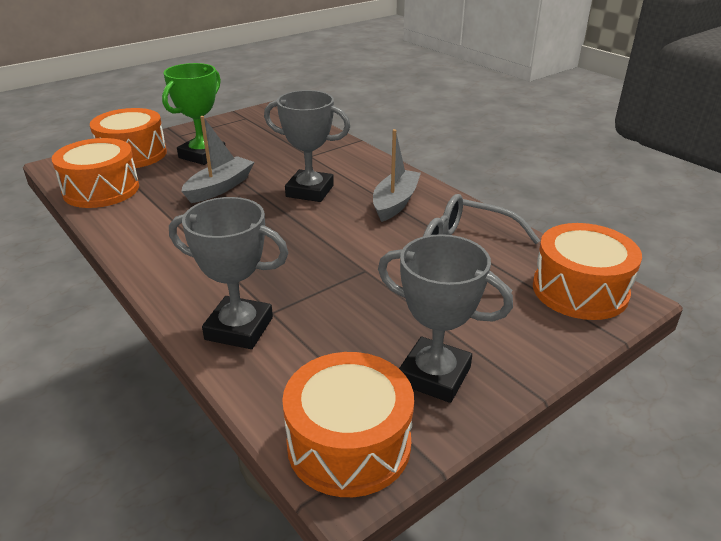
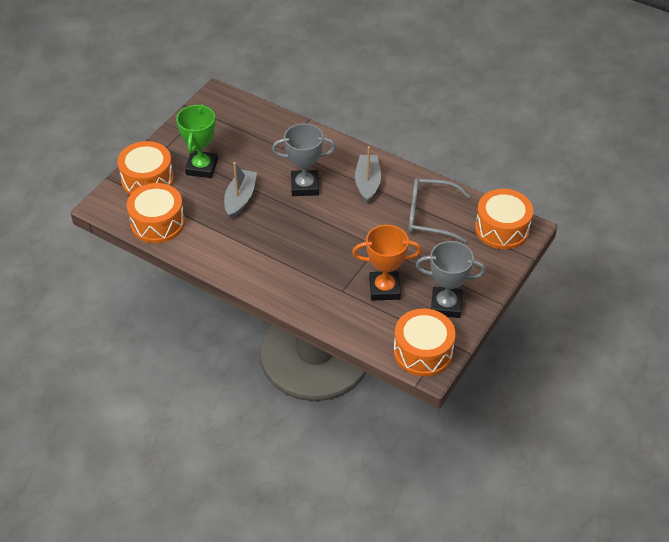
camera: 20 degrees left, 15 degrees up
grey trophy [169,197,289,349] -> none
none -> orange trophy [352,225,421,301]

